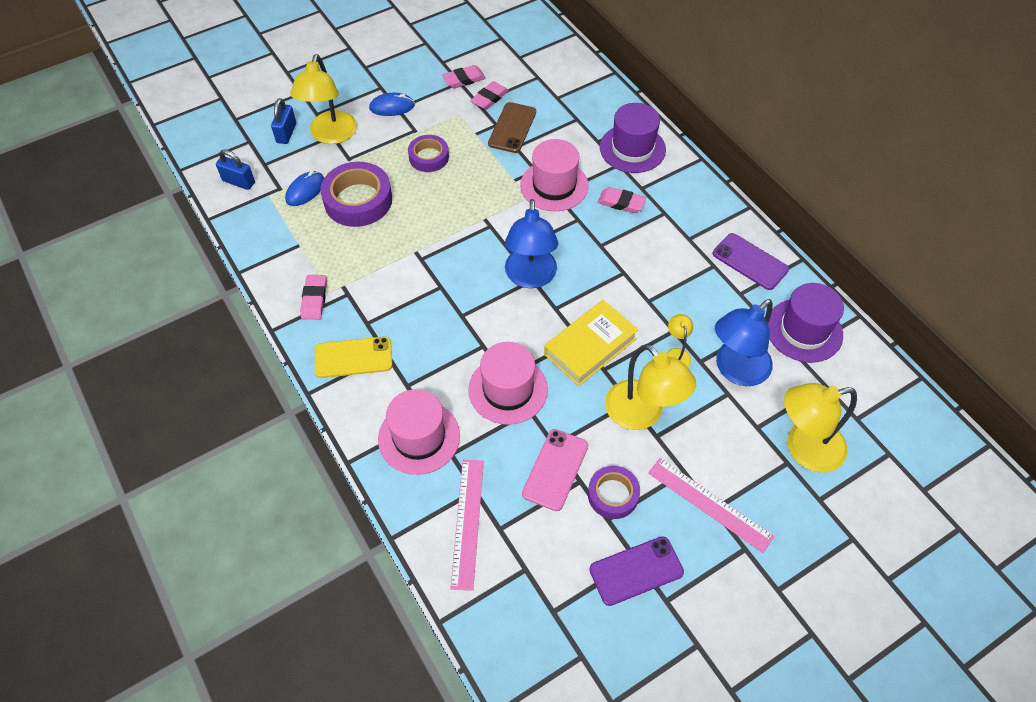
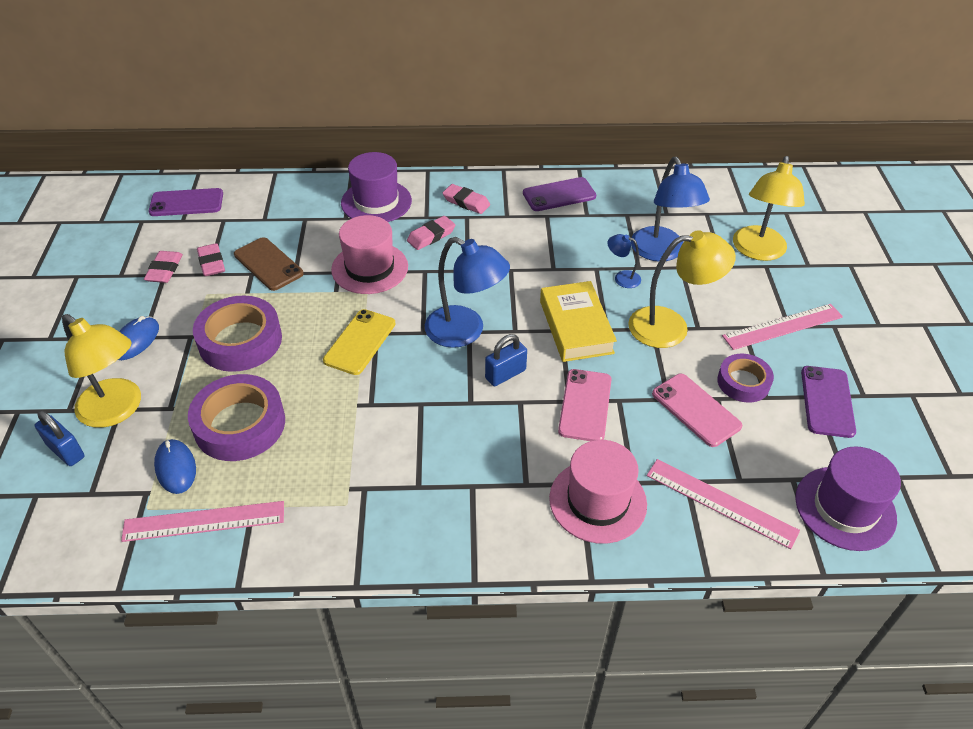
camera: 60 degrees left, 10 degrees down
blue padlock [216,149,255,190] -> blue padlock moved to [485,334,527,386]
pink eraser [300,275,327,320] -> pink eraser moved to [443,184,490,214]
yellow phone [315,336,392,378] -> yellow phone moved to [323,309,395,375]
purple tape [408,135,449,172] -> purple tape [193,295,282,372], size x1.65
pink hat [468,342,548,425] -> pink phone [558,369,612,441]
yellow lamp [666,314,693,367] -> blue lamp [607,234,641,288]
purple hat [768,283,844,363] -> purple hat moved to [795,446,901,551]
none -> pink ruler [121,501,284,542]
none -> purple phone [149,188,223,216]

